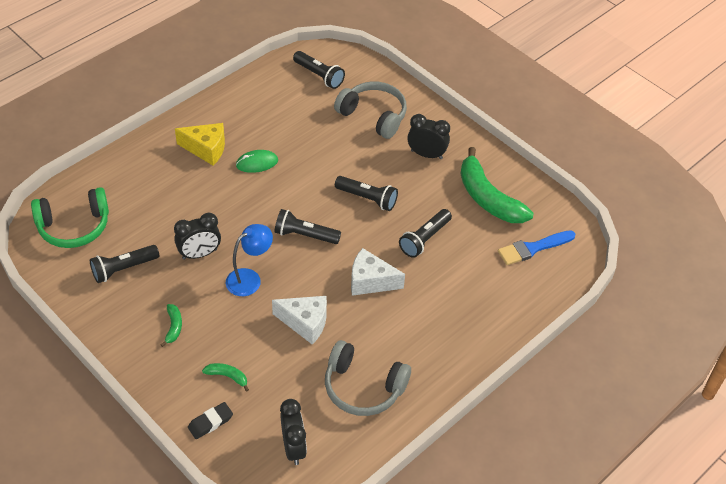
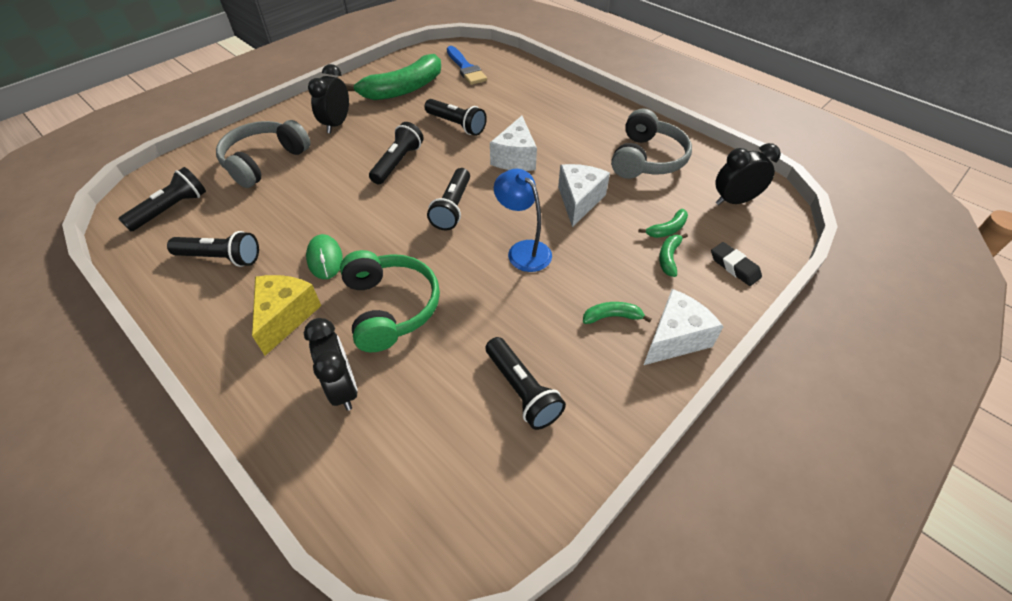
camera: 90 degrees left, 0 degrees up
green headphones [31,187,109,248] -> green headphones moved to [340,250,440,352]
black clock [174,213,221,260] -> black clock moved to [304,318,358,411]
none -> black flashlight [167,231,259,267]
none -> green banana [639,209,688,238]
none -> white cheese [644,289,724,365]

